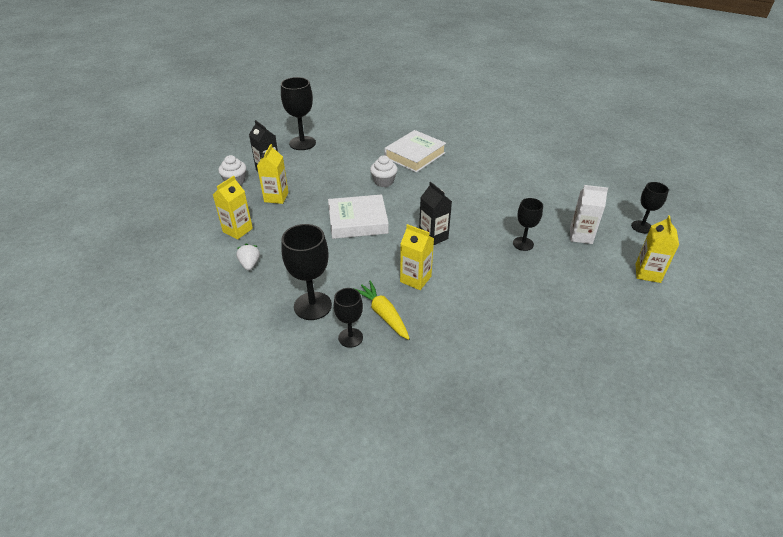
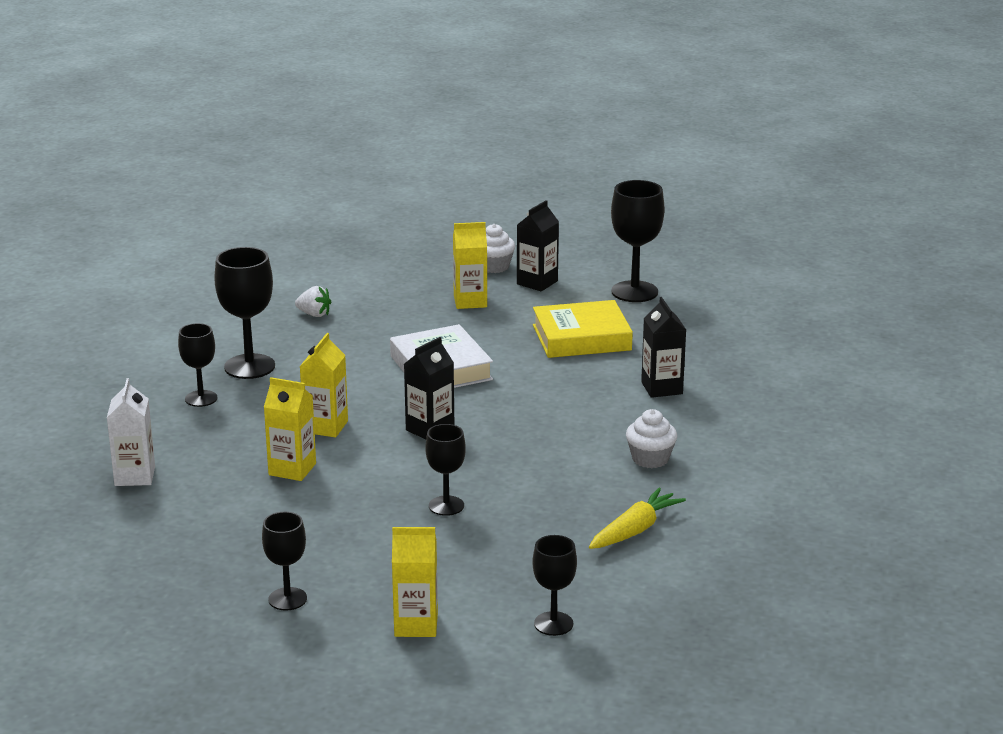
camera: 75 degrees right, 15 degrees down
yellow carton [213,176,253,239] -> yellow carton moved to [264,377,316,481]
white strawberry [236,244,260,270] -> white strawberry turned 45 degrees clockwise [295,286,331,317]
yellow carrot [353,280,410,340] -> yellow carrot moved to [589,488,686,549]
white cupcake [370,155,398,187] -> white cupcake moved to [626,409,677,468]
white book [384,130,446,172] -> black carton [641,297,686,398]
white carton [570,185,608,244] -> white carton moved to [107,378,155,486]
none -> black goblet [262,512,307,611]
none -> yellow book [533,300,633,358]

